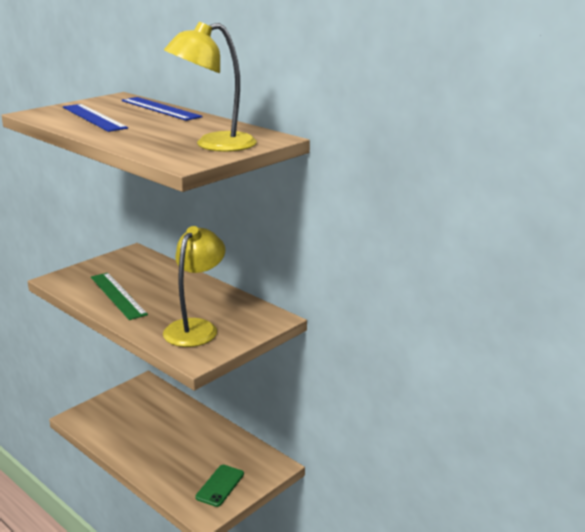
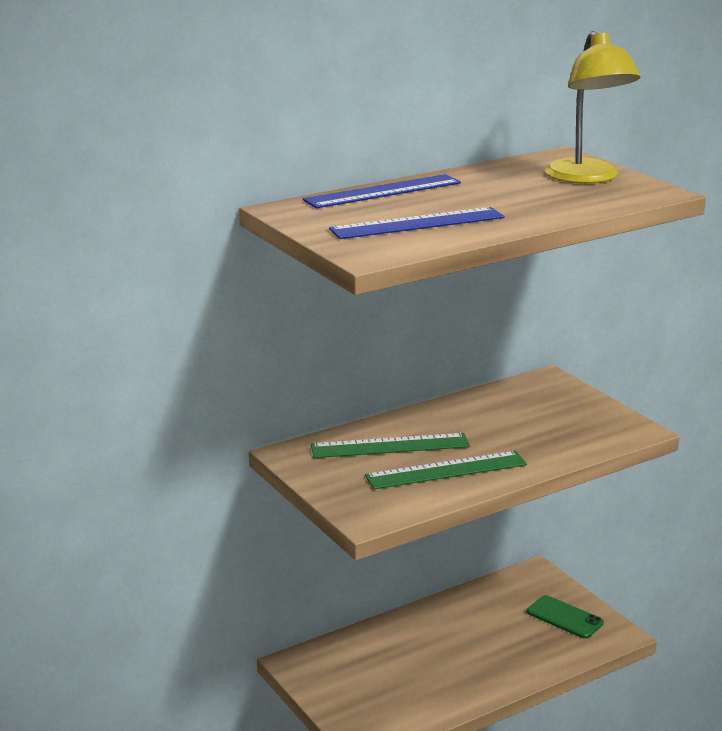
camera: 75 degrees left, 0 degrees up
yellow lamp [163,226,225,347] -> none
none -> green ruler [311,433,470,458]

